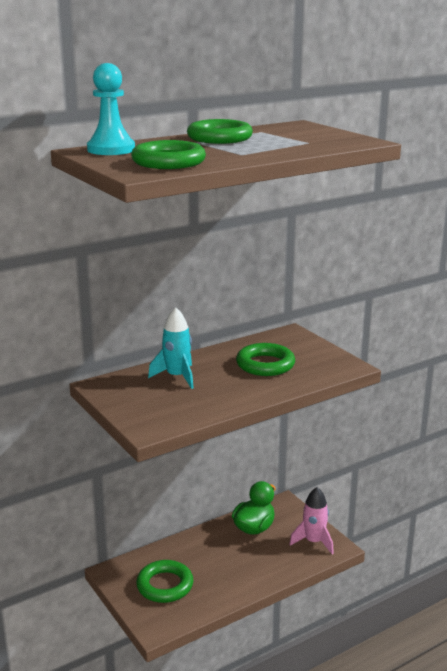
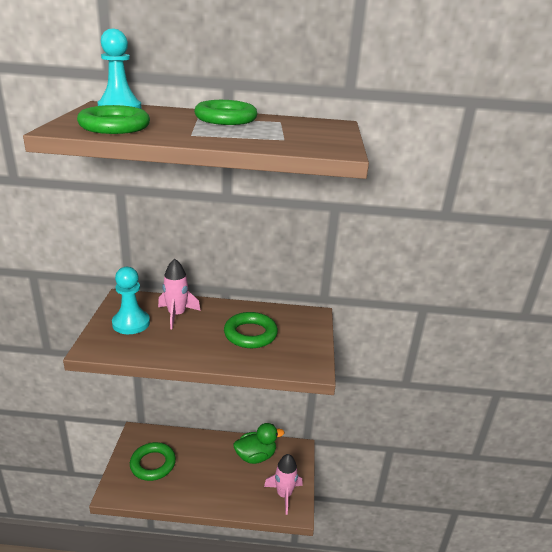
camera: 35 degrees right, 5 degrees up
turquoise rocket [148,307,194,389] -> pink rocket [158,258,201,329]
none -> turquoise pawn [112,267,150,334]

